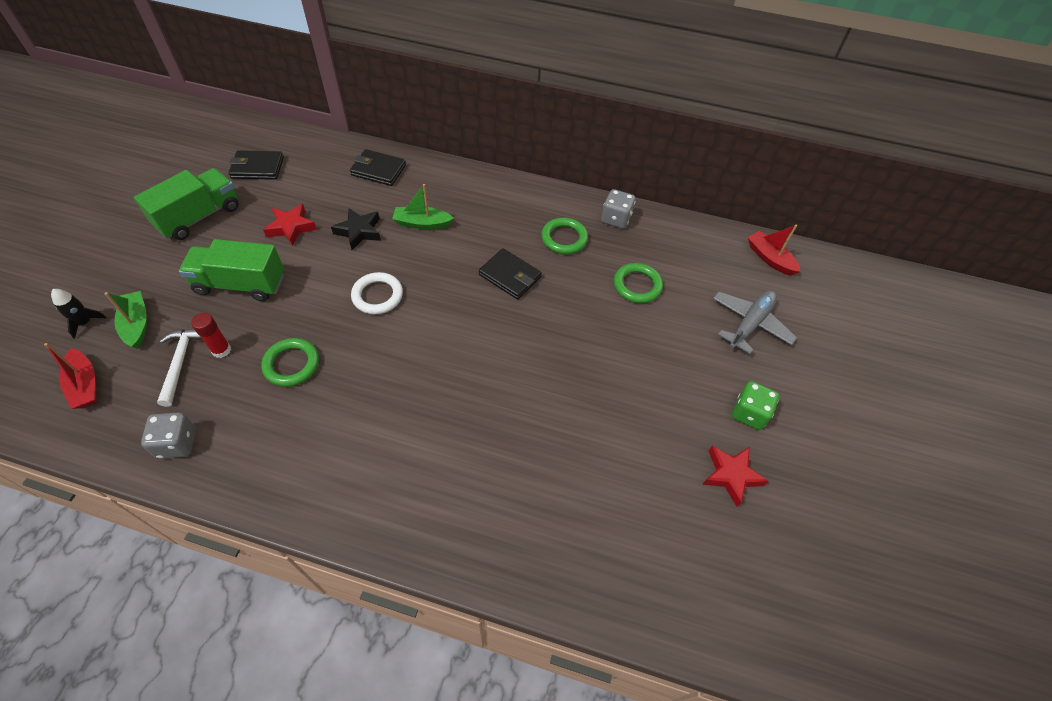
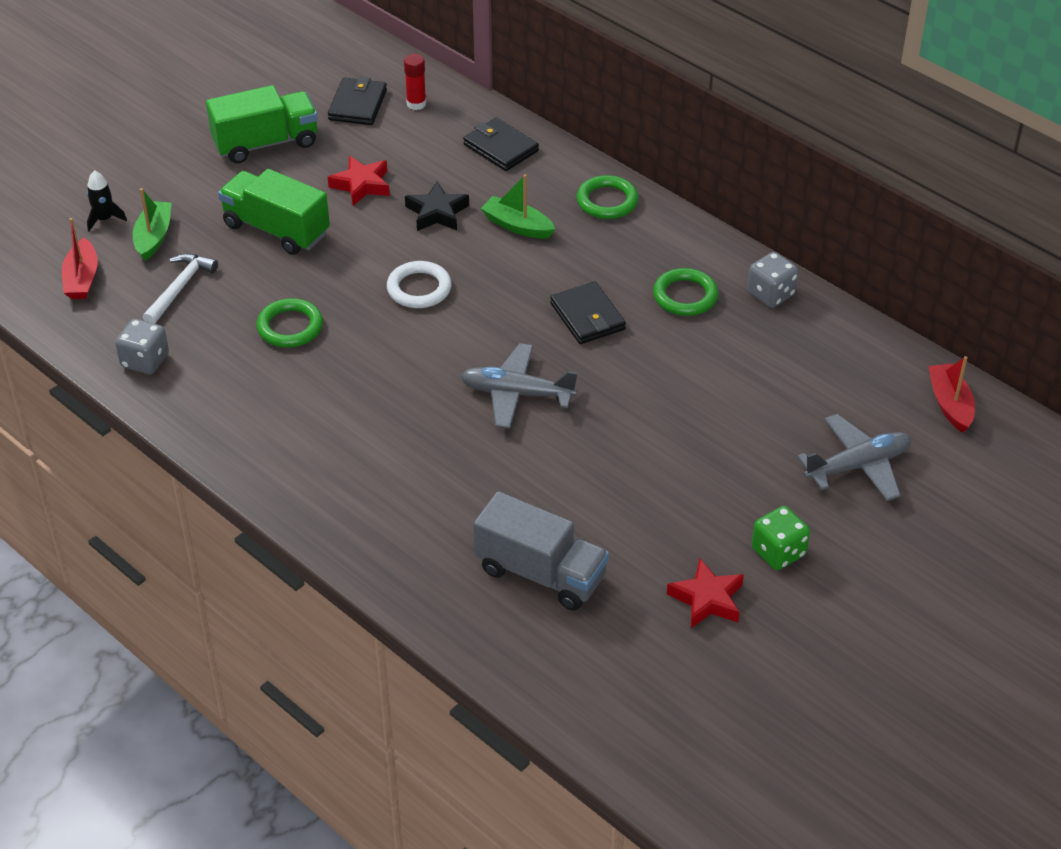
camera: 30 degrees right, 10 degrees down
red glue stick [191,313,231,358] -> red glue stick moved to [404,54,426,110]
black wallet [228,150,284,180] -> black wallet turned 75 degrees clockwise [328,77,387,125]
green ring [614,263,663,303] -> green ring moved to [577,175,638,219]
none -> grey plane [461,343,578,428]
none -> grey truck [473,491,609,611]

